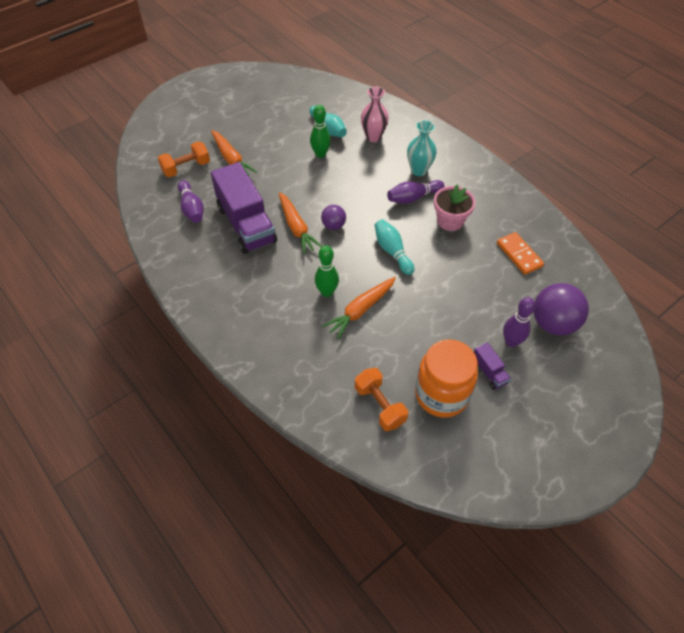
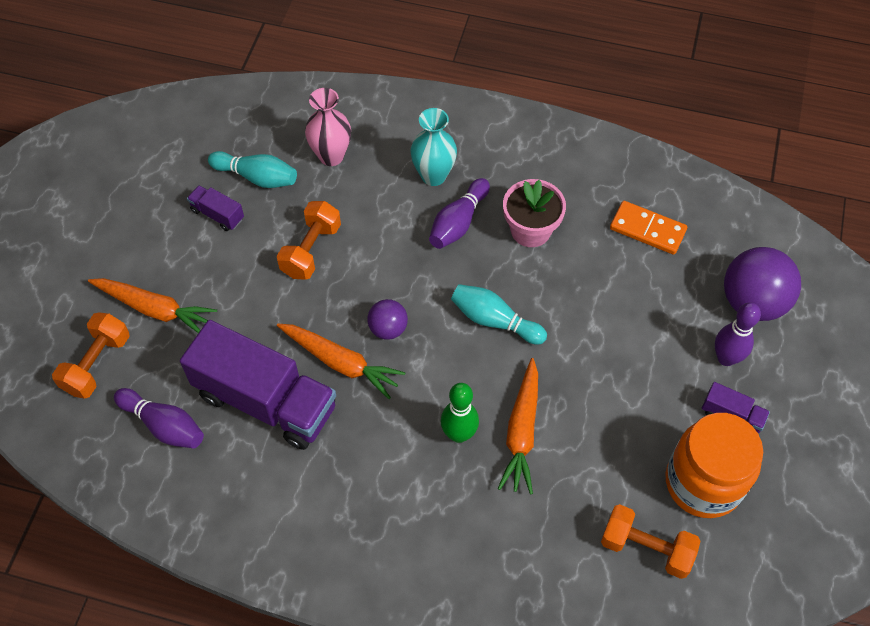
camera: 35 degrees left, 5 degrees up
green bowling pin [310,105,331,158] -> none
none -> purple truck [187,185,244,231]
none -> orange dumbbell [277,201,341,280]

